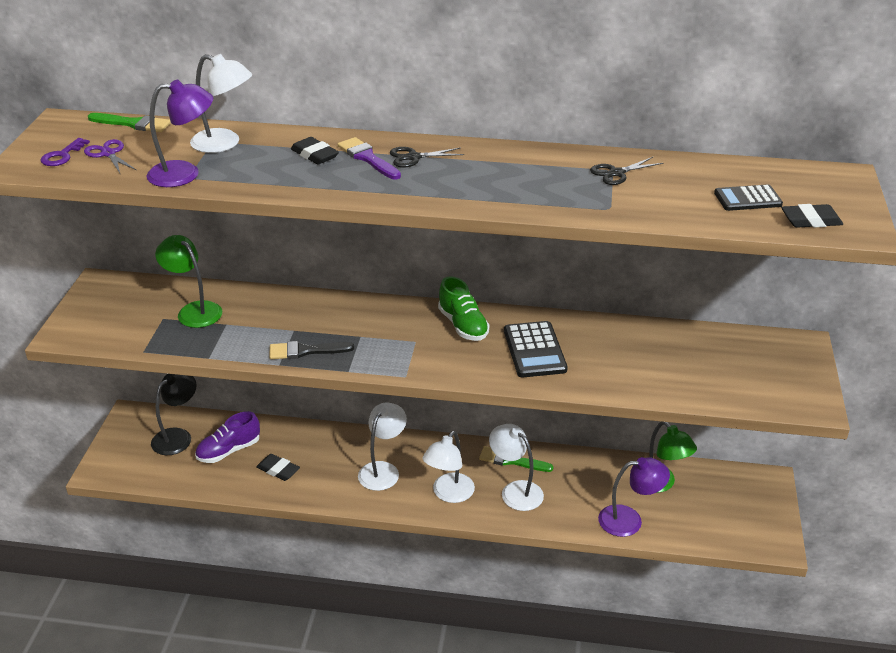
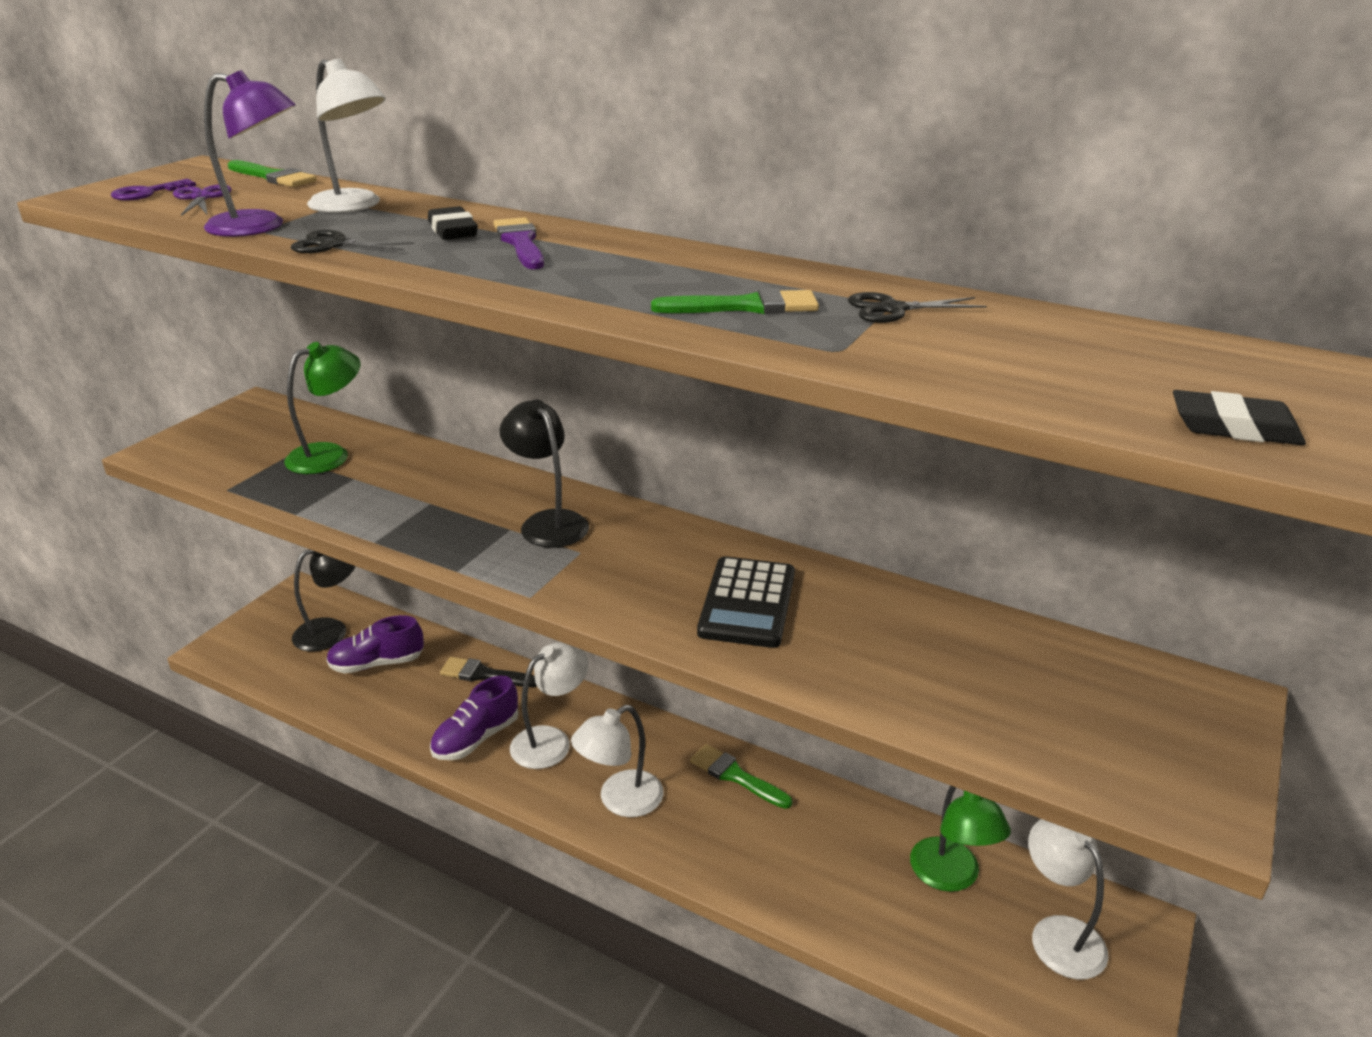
camera: 20 degrees right, 5 degrees down
green lamp [155,235,222,328] -> green lamp turned 75 degrees clockwise [284,342,361,474]
black eraser [256,454,300,481] -> none
black brush [269,341,354,359] -> black brush moved to [440,657,537,687]
black scissors [390,147,465,168] -> black scissors moved to [291,230,414,253]
green shoe [438,276,489,341] -> none
white lamp [489,424,544,511] -> white lamp moved to [1028,819,1109,979]
purple lamp [598,457,670,537] -> none
black calculator [714,184,783,211] -> none
none -> purple shoe [430,676,519,760]
none -> black lamp [500,399,589,548]
none -> green brush [651,288,819,314]

